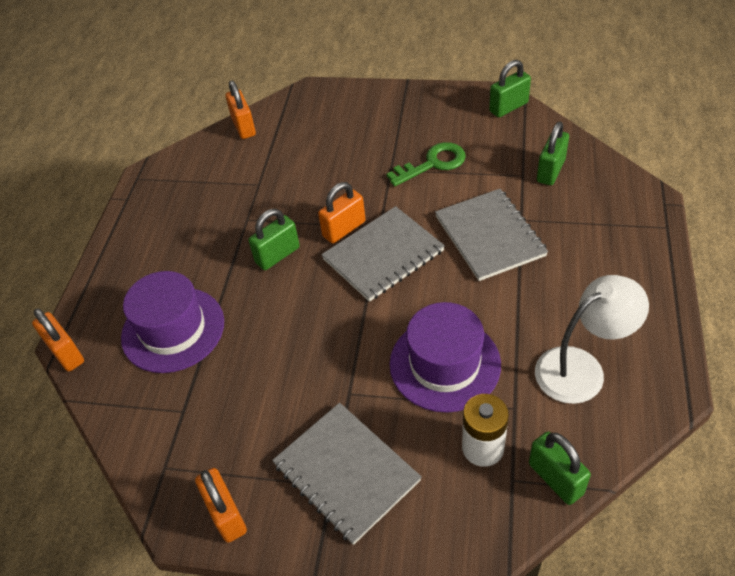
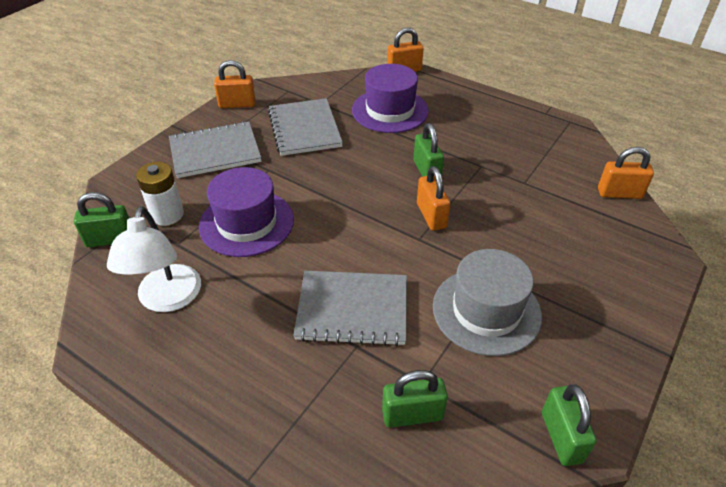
camera: 110 degrees right, 5 degrees down
grey notebook [321,206,445,302] -> grey notebook moved to [268,98,343,156]
green key [387,142,466,186] -> grey hat [433,249,542,356]
green padlock [537,122,569,185] -> green padlock turned 60 degrees counterclockwise [382,370,448,428]

